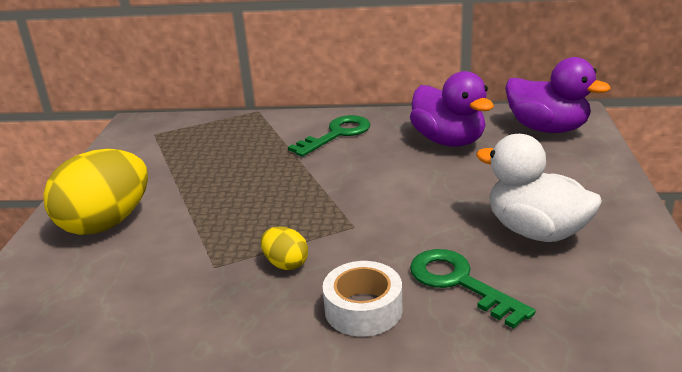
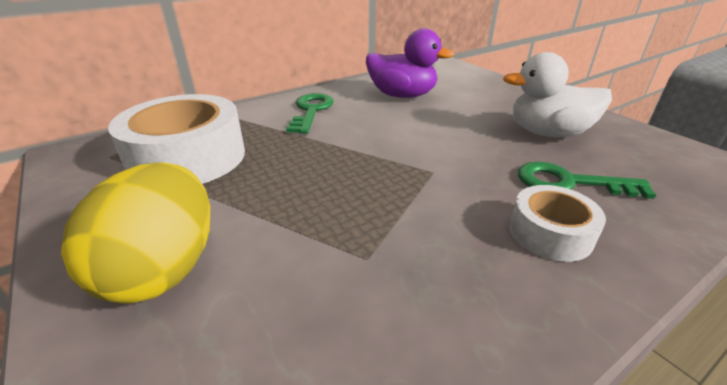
camera: 40 degrees left, 5 degrees up
yellow egg [261,226,308,270] -> none
purple duck [505,57,611,133] -> none
none -> white tape [108,94,245,184]

